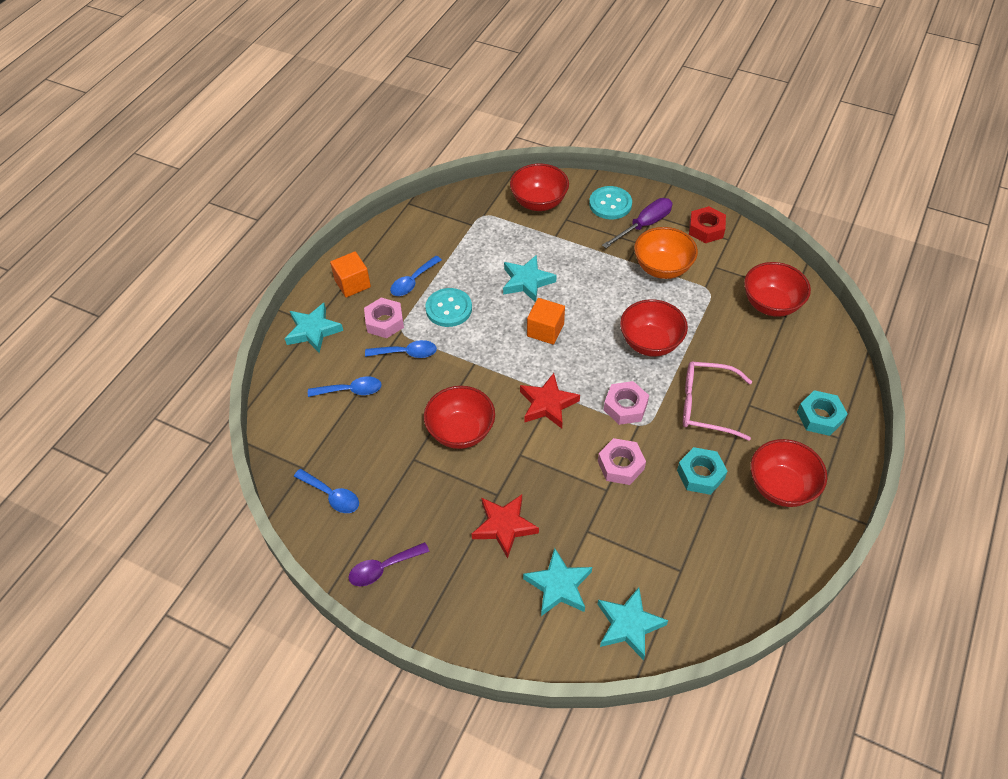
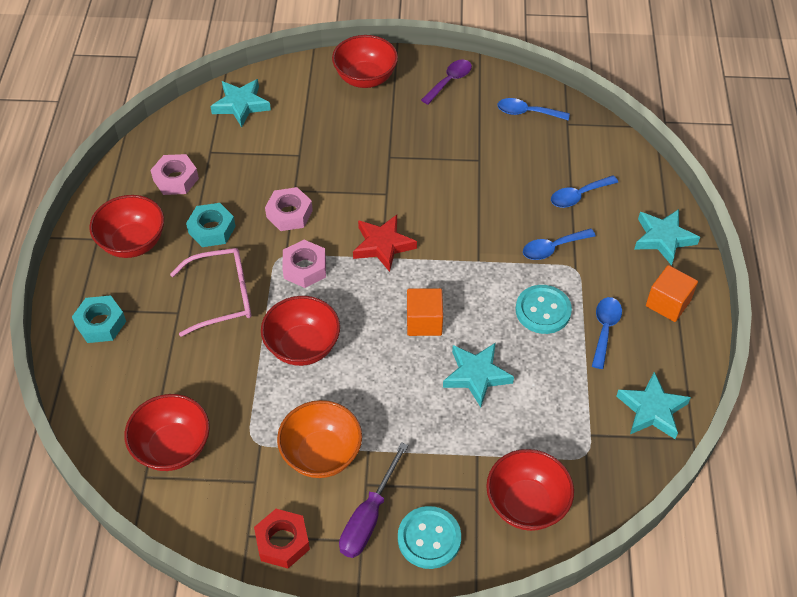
camera: 155 degrees right, 0 degrees up
pink nut [364,298,404,338] -> pink nut moved to [150,154,199,195]
red bowl [424,386,495,449] -> red bowl moved to [332,35,398,88]
red star [472,495,539,558] -> none
turquoise star [523,548,592,616] -> turquoise star moved to [616,372,691,439]

